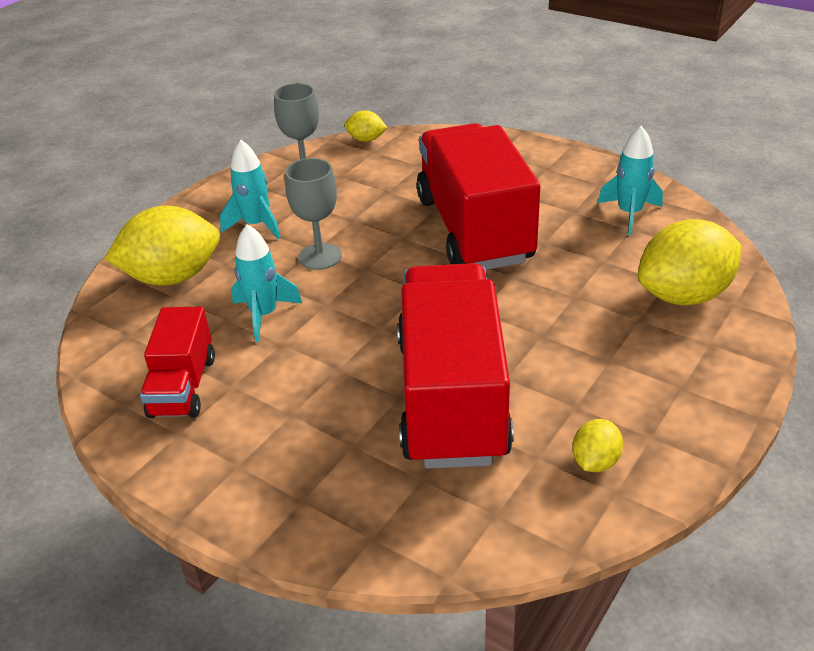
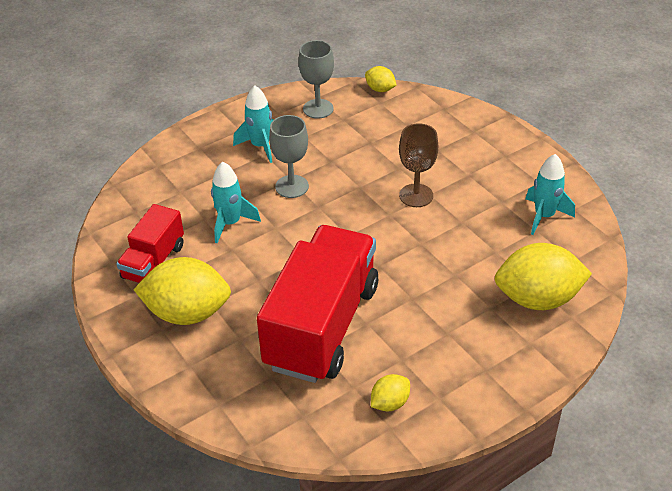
camera: 20 degrees right, 5 degrees up
yellow lemon [104,206,220,286] -> yellow lemon moved to [134,257,231,325]
red truck [417,123,540,270] -> brown goblet [399,123,438,207]

